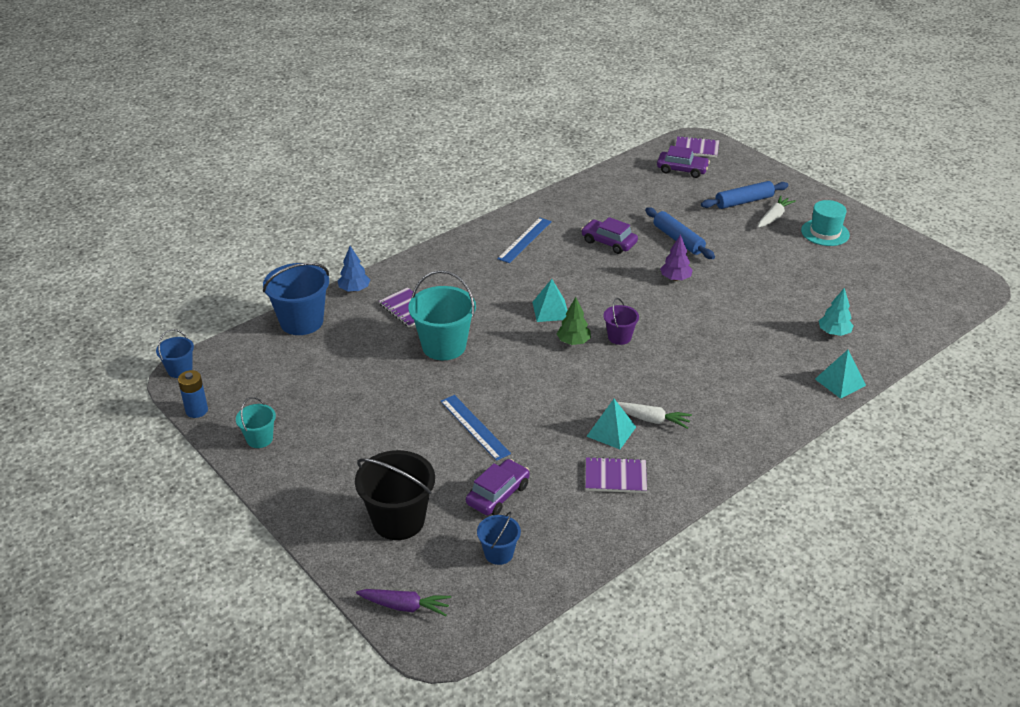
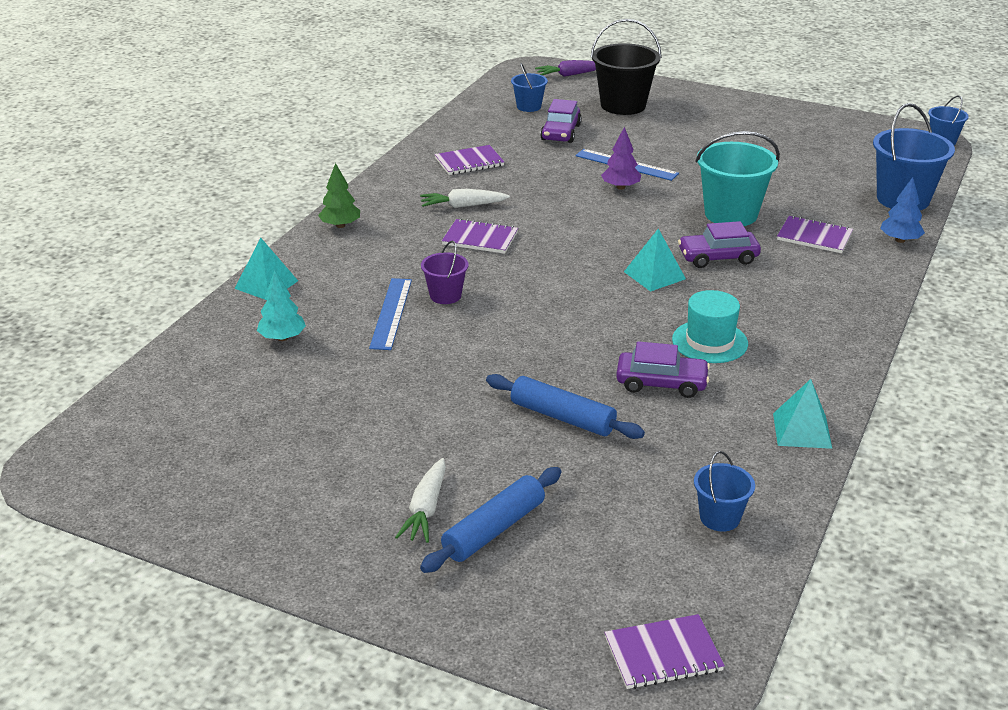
camera: 155 degrees right, 5 degrees down
blue battery [178,370,208,418] -> none
turquoise bucket [236,397,276,448] -> none
blue ruler [497,218,552,263] -> blue ruler moved to [369,278,412,350]
green tree [557,297,591,345] -> green tree moved to [318,163,360,228]
turquoise pyramid [586,399,636,449] -> turquoise pyramid moved to [773,379,832,449]
purple bucket [603,298,639,345] -> purple bucket moved to [421,241,469,304]
purple car [657,146,710,178] -> purple car moved to [678,221,761,268]
purple tree [660,234,693,281] -> purple tree moved to [601,127,641,190]
turquoise hat [801,200,850,246] -> turquoise hat moved to [672,290,748,363]
none -> purple notebook [442,219,518,254]
none -> blue bucket [694,451,755,532]

